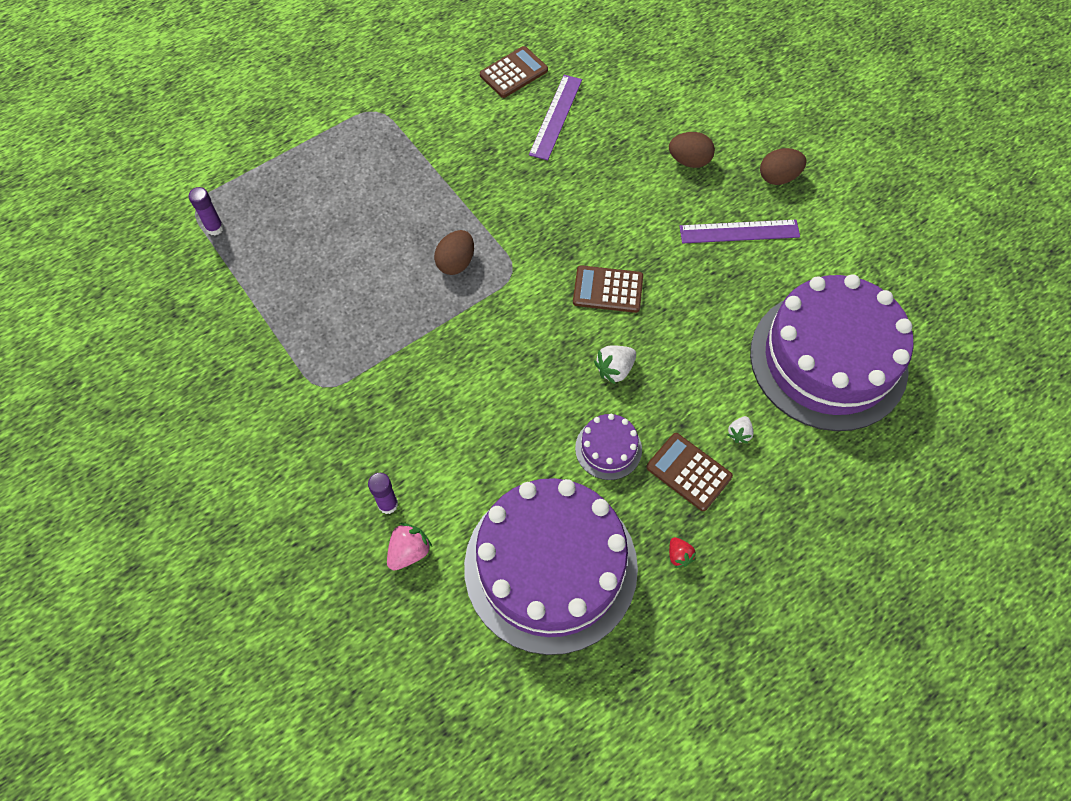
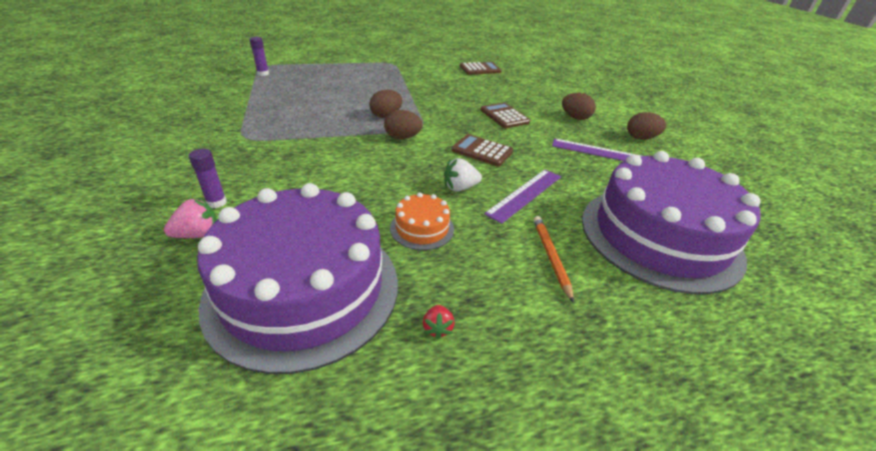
camera: 20 degrees right, 25 degrees down
purple ruler [529,75,582,160] -> purple ruler moved to [484,169,561,224]
purple cake [575,414,642,480] -> orange cake [390,192,454,250]
brown calculator [646,433,733,511] -> brown calculator moved to [480,103,530,128]
white strawberry [727,416,754,443] -> orange pencil [533,216,574,303]
none -> brown egg [384,110,422,139]

